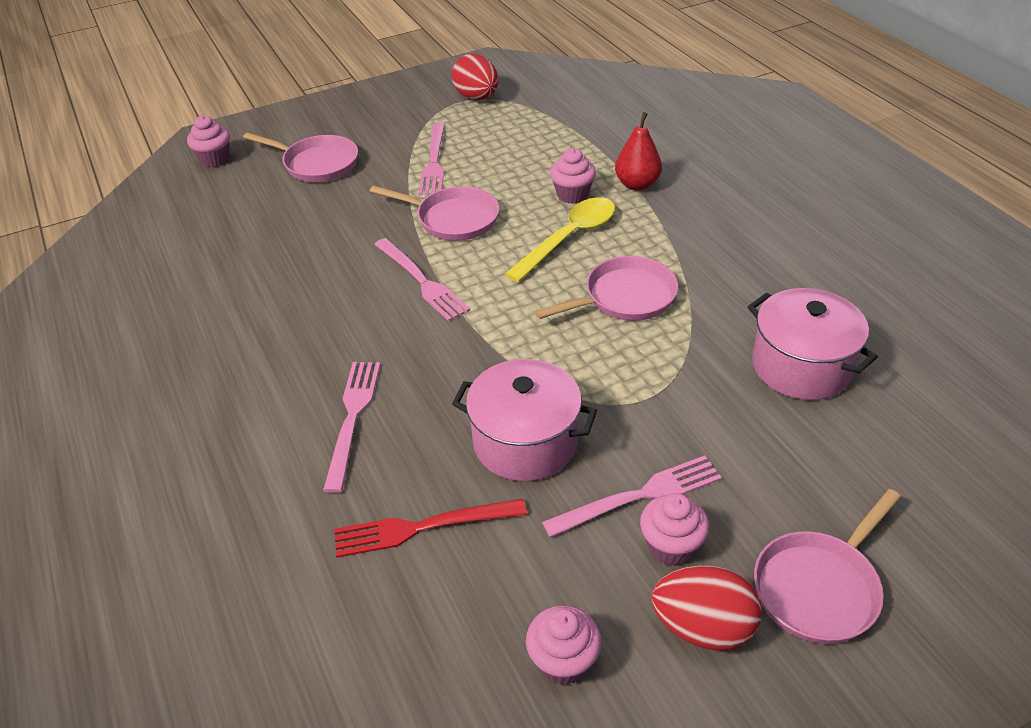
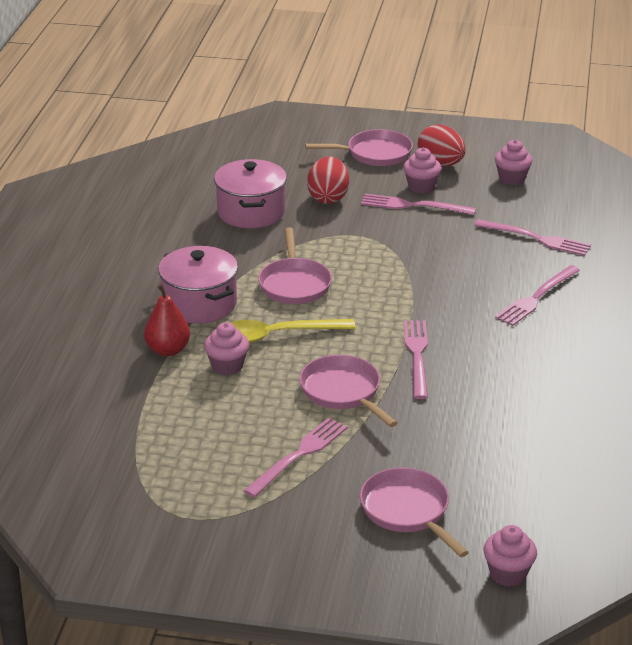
camera: 145 degrees left, 10 degrees down
red fork [334,499,527,558] -> pink fork [474,219,591,256]
red egg [452,54,498,100] -> red egg moved to [307,156,349,204]
pink pot [452,359,597,481] -> pink pot moved to [158,246,238,324]
pink pan [535,256,678,321] -> pink pan turned 105 degrees counterclockwise [258,227,332,304]

